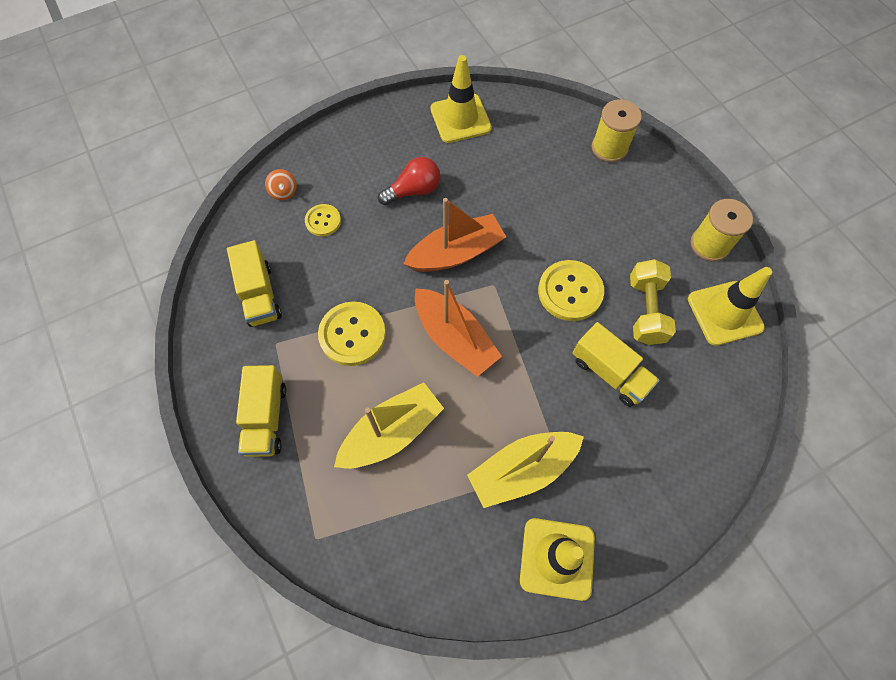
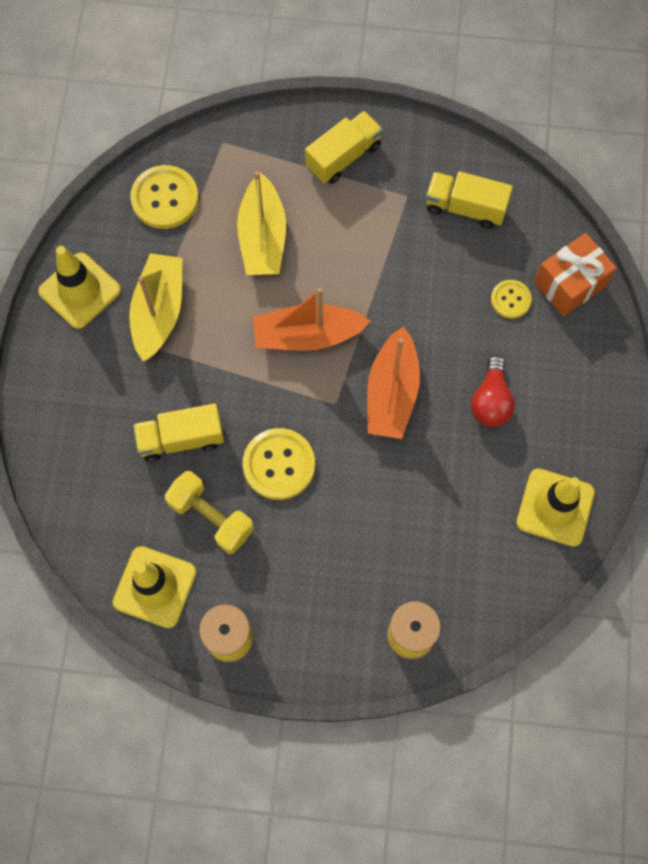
camera: 125 degrees right, 5 degrees up
yellow truck [236,365,286,457] -> yellow truck turned 105 degrees clockwise [305,111,383,184]
orange spinning top [265,169,297,200] -> orange gift [534,233,616,316]
yellow button [318,302,386,366] -> yellow button moved to [130,165,199,229]

